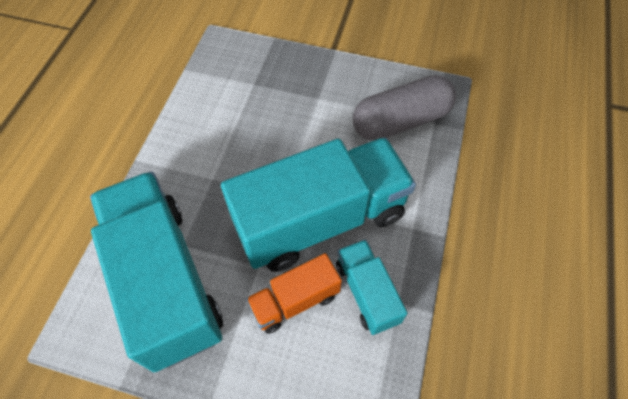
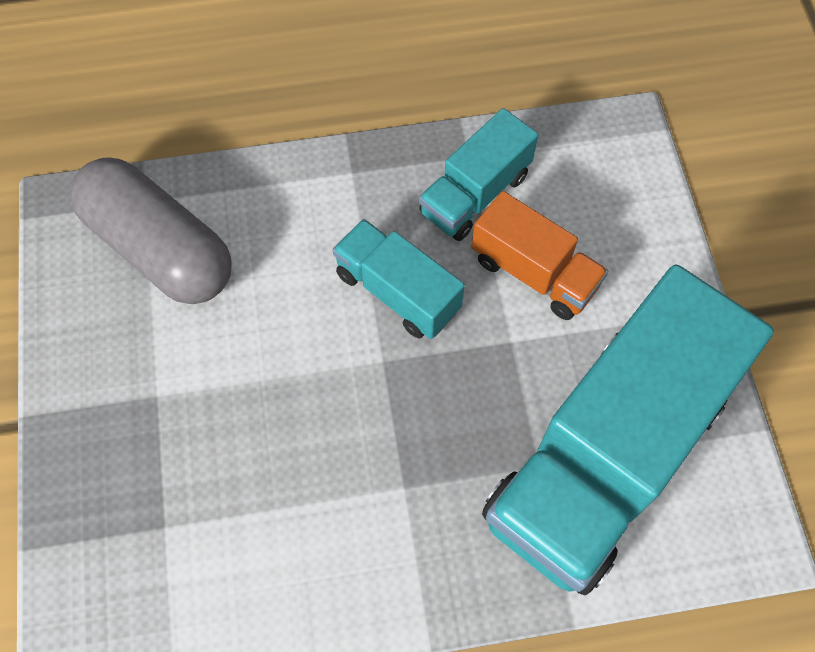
camera: 115 degrees left, 5 degrees up
turquoise truck [221,137,416,272] -> turquoise truck [333,219,465,339], size x0.48

